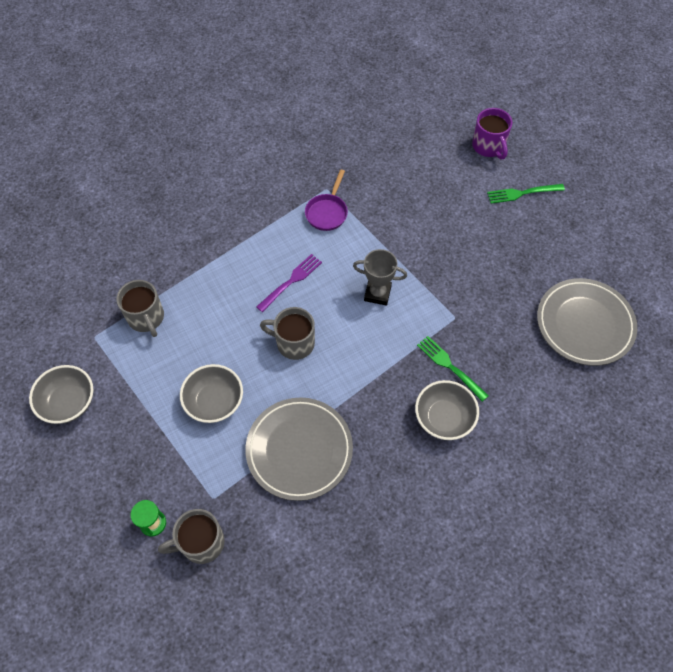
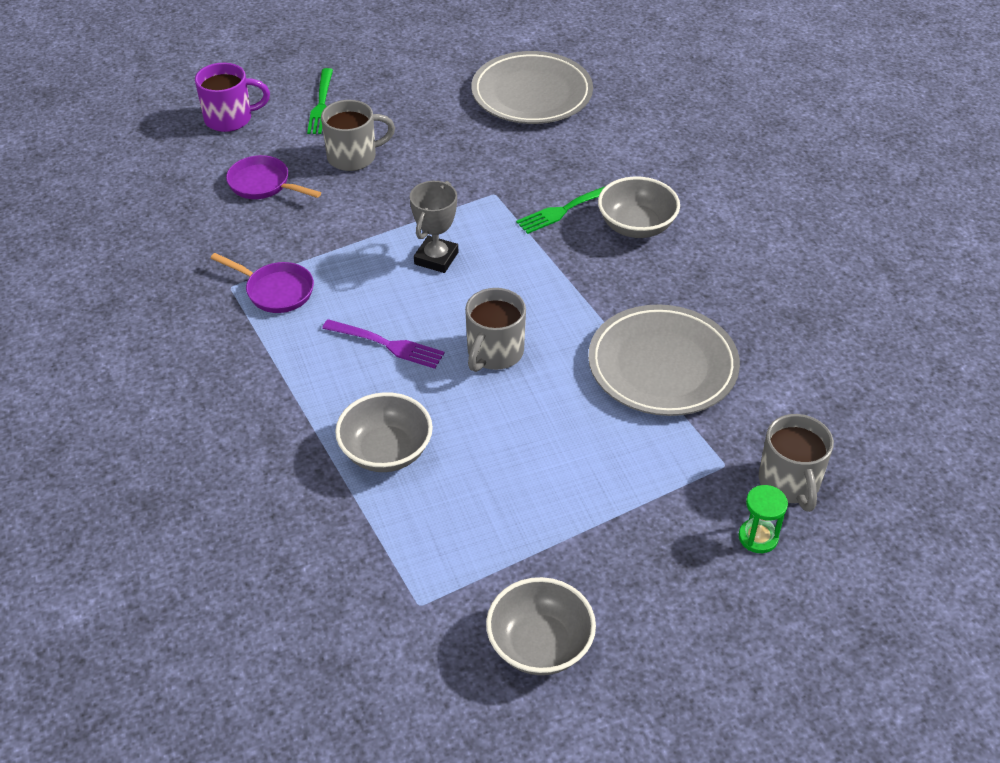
camera: 80 degrees left, 15 degrees down
grey mug [117,280,164,337] -> grey mug moved to [321,100,395,171]
grey bowl [180,364,243,423] -> grey bowl moved to [335,392,433,472]
purple fork [256,254,322,312] -> purple fork turned 150 degrees clockwise [322,319,445,369]
none -> purple pan [226,155,321,199]

